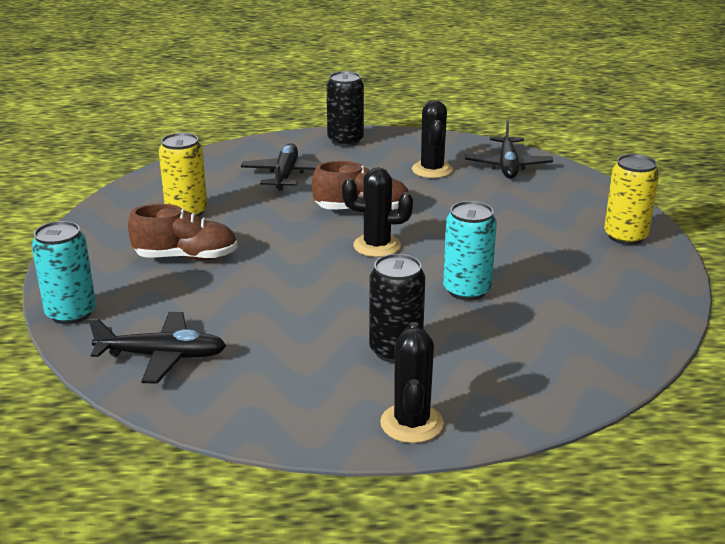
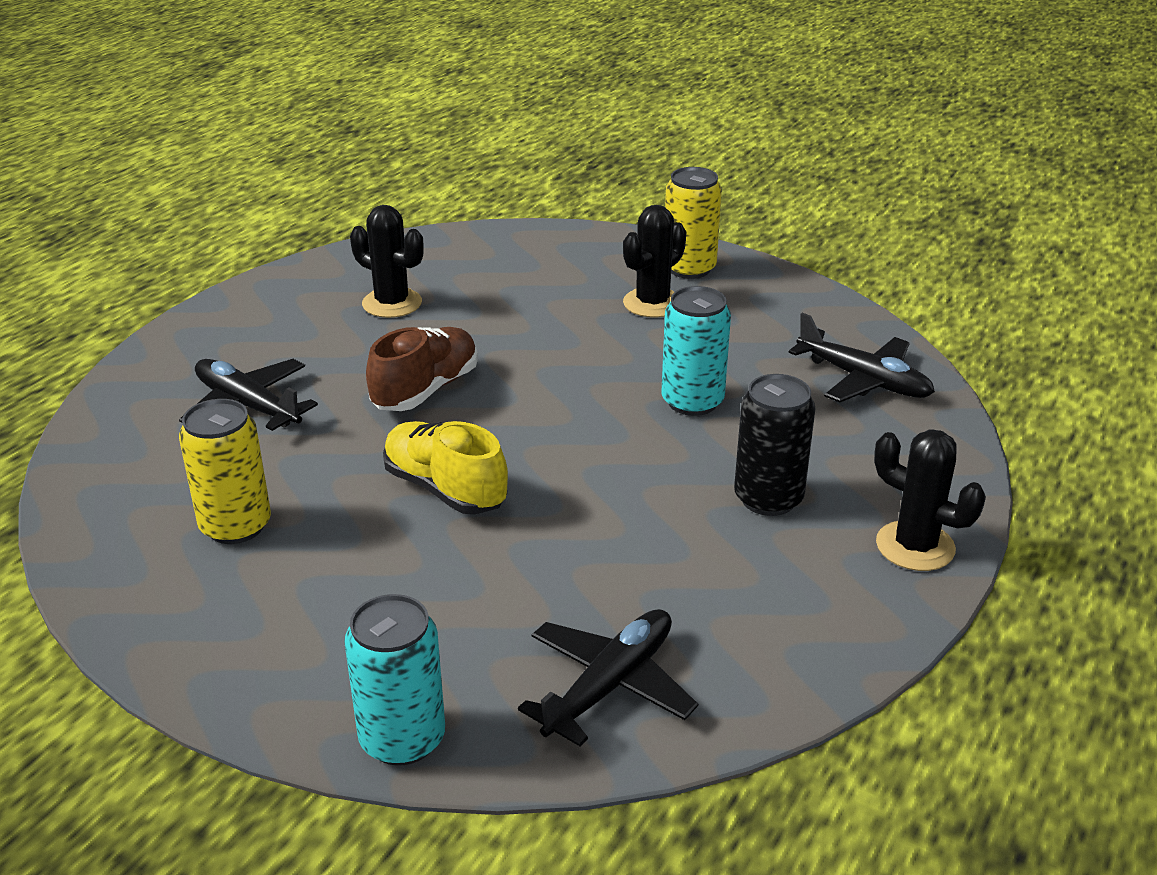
camera: 55 degrees left, 5 degrees up
brown shoe [128,204,238,260] -> none
black can [326,71,364,147] -> none
black cactus [342,167,413,257] -> black cactus moved to [623,205,686,318]
black plane [465,120,553,179] -> black plane moved to [789,313,935,402]
none -> yellow shoe [383,421,508,514]

